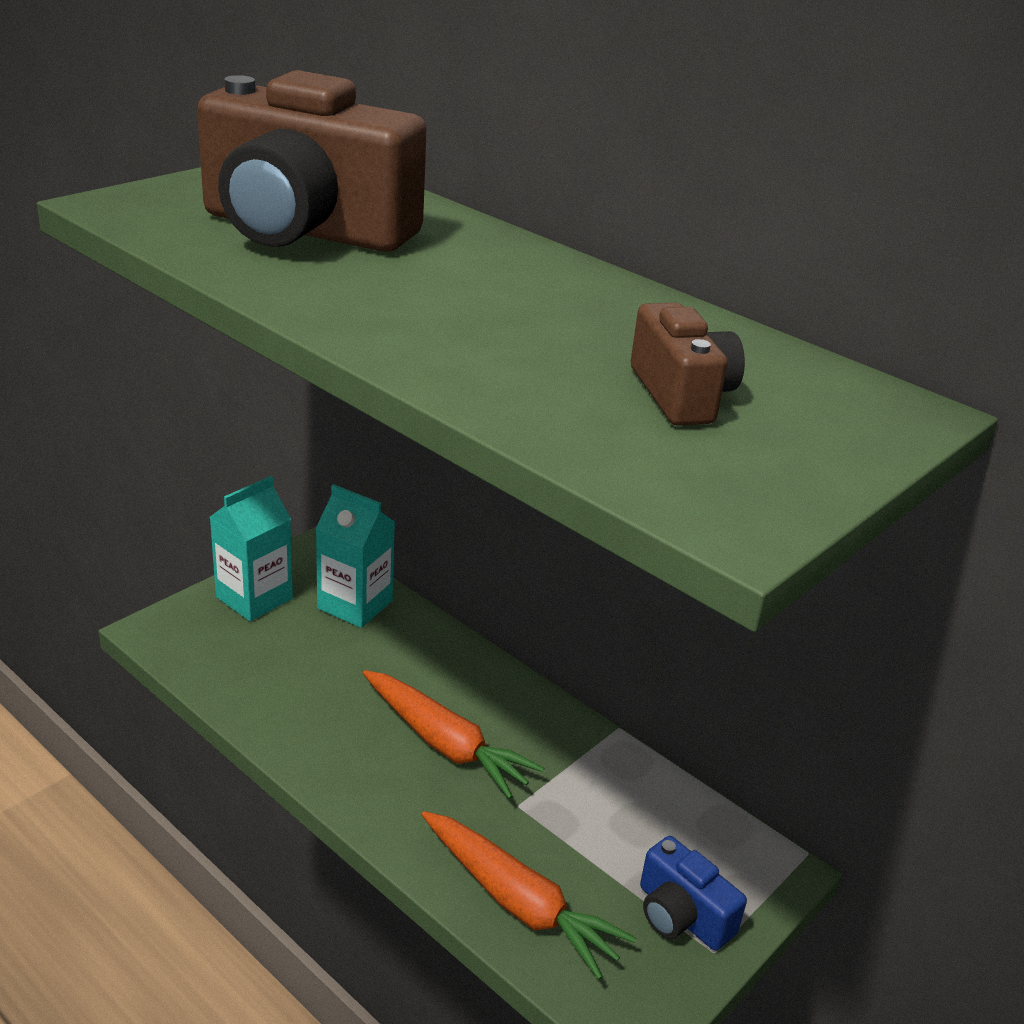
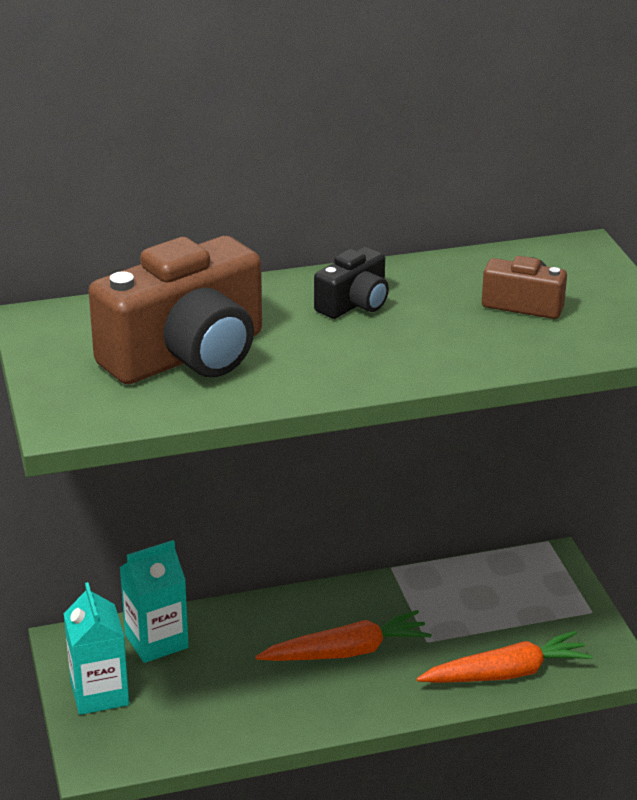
camera: 55 degrees left, 0 degrees up
blue camera [640,836,747,951] -> none
none -> black camera [314,247,389,319]

